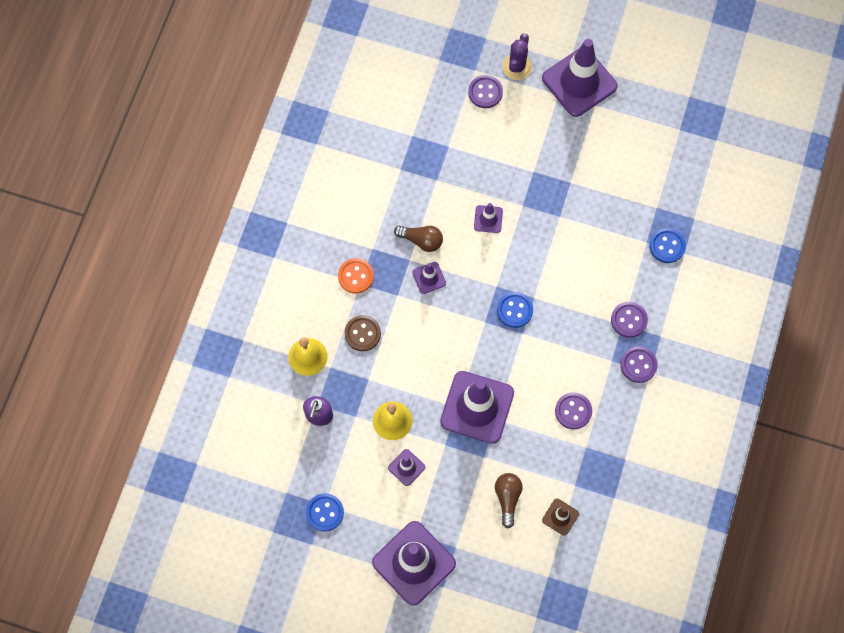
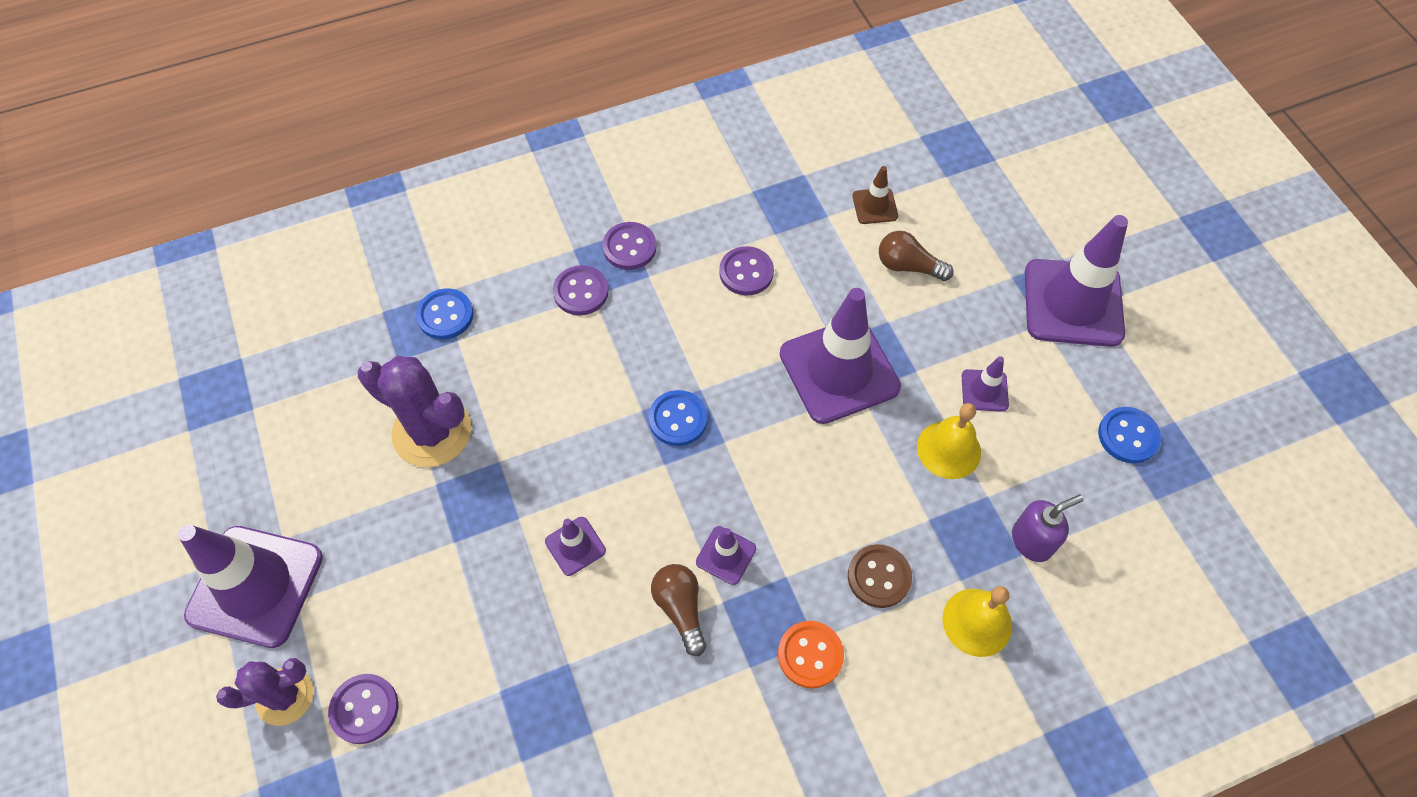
camera: 130 degrees left, 10 degrees down
brown light bulb [495,473,523,528] -> brown light bulb turned 60 degrees clockwise [879,231,953,281]
none -> purple cactus [358,356,471,467]

